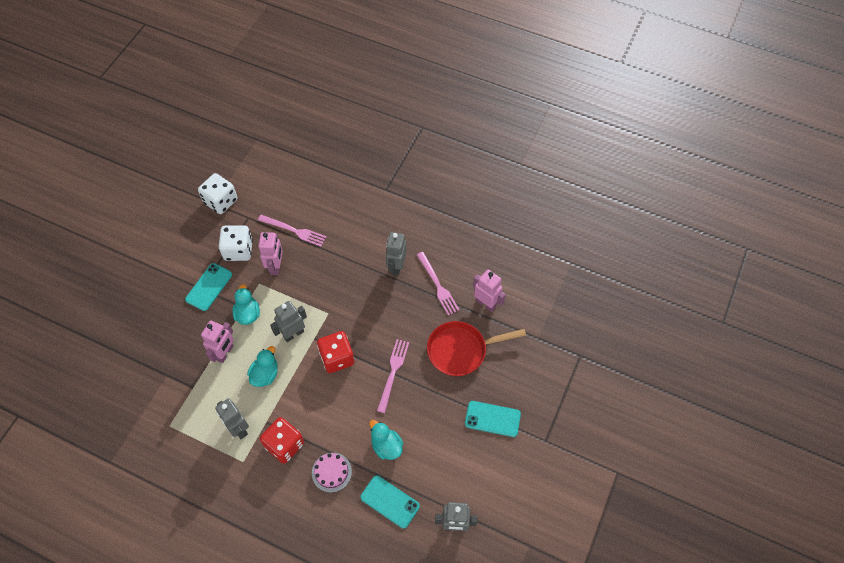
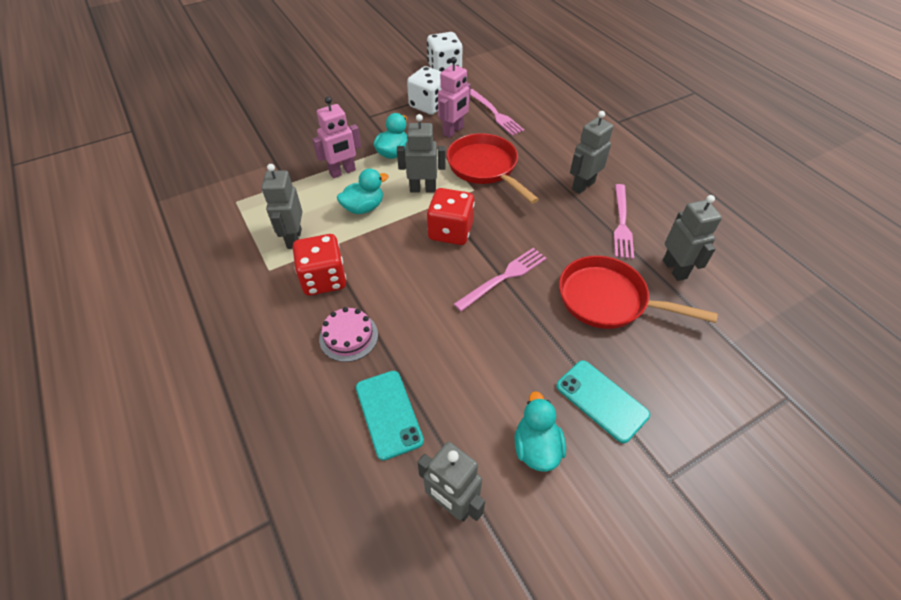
camera: 35 degrees right, 10 degrees down
turquoise phone [185,263,232,311] -> none
turquoise duck [369,420,403,460] -> turquoise duck moved to [514,391,566,472]
pink robot [473,269,506,312] -> grey robot [663,195,722,281]
none -> red pan [447,133,539,204]

